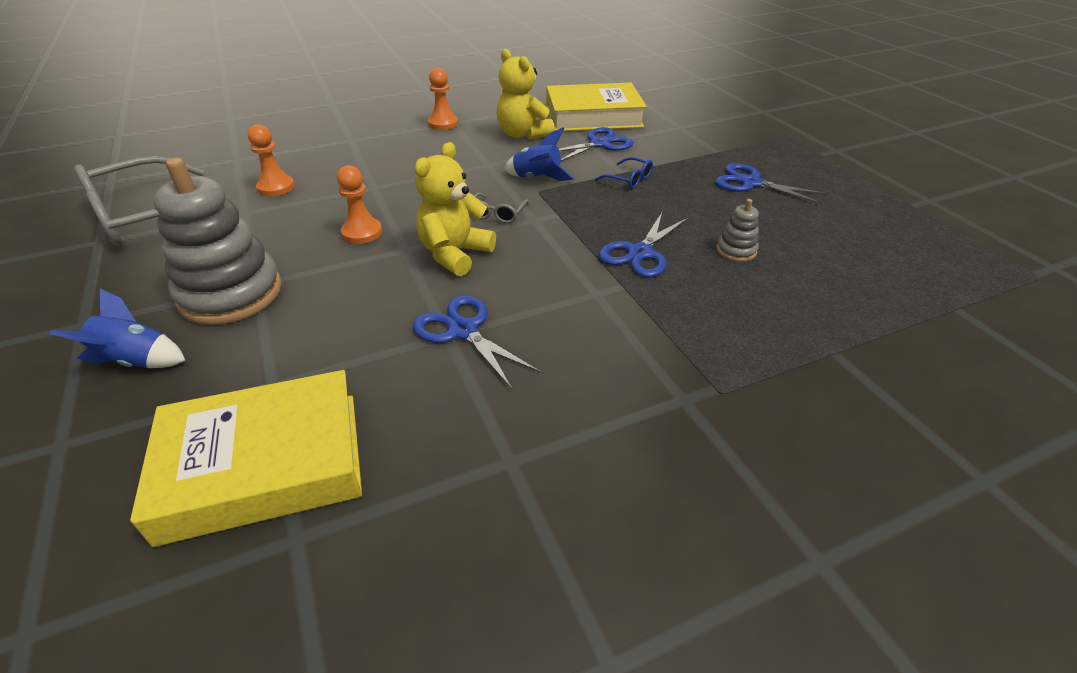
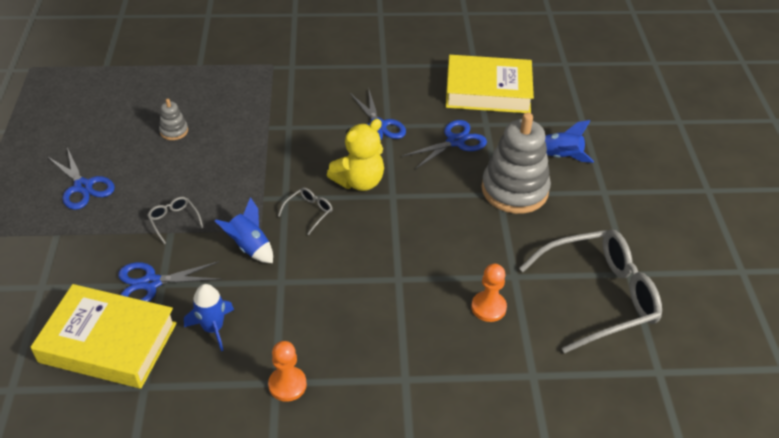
camera: 160 degrees left, 5 degrees up
orange pawn [337,165,382,244] -> none
yellow teddy bear [497,49,555,140] -> blue rocket [184,284,234,351]
blue glasses [595,157,653,189] -> grey glasses [147,197,203,244]
blue scissors [599,213,688,278] -> blue scissors moved to [402,120,487,169]

